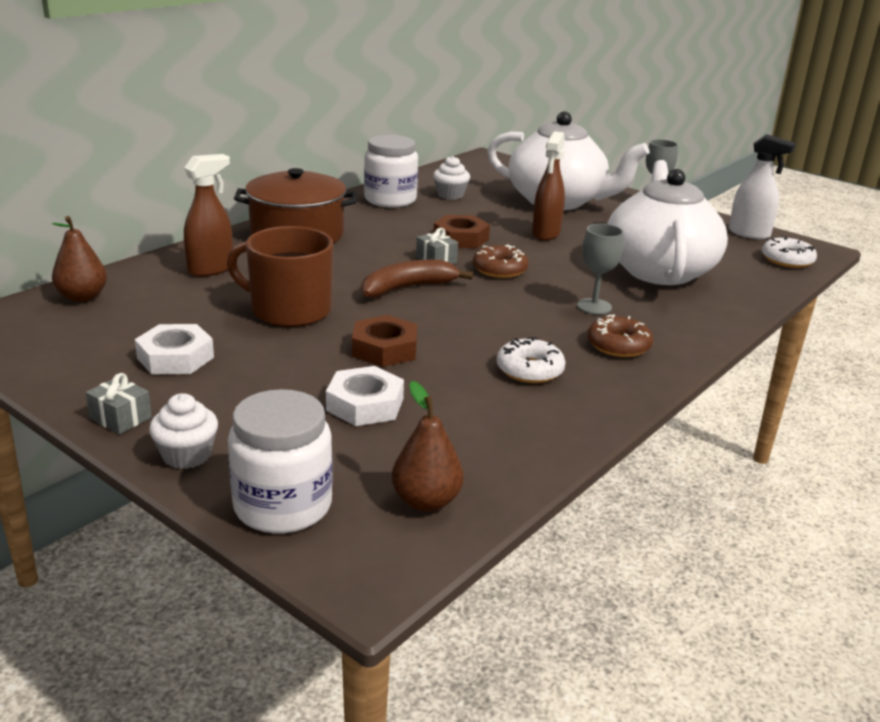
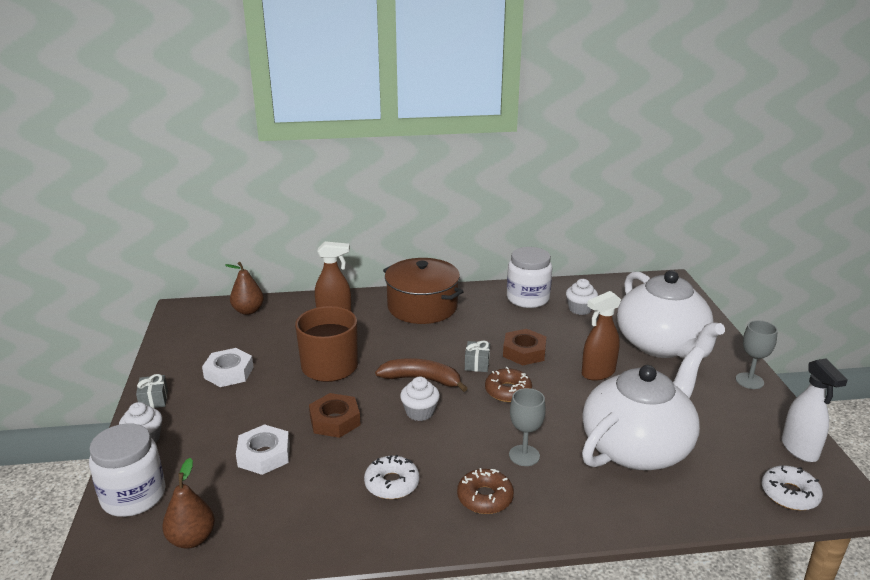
camera: 45 degrees right, 0 degrees up
none -> white cupcake [400,377,440,421]

